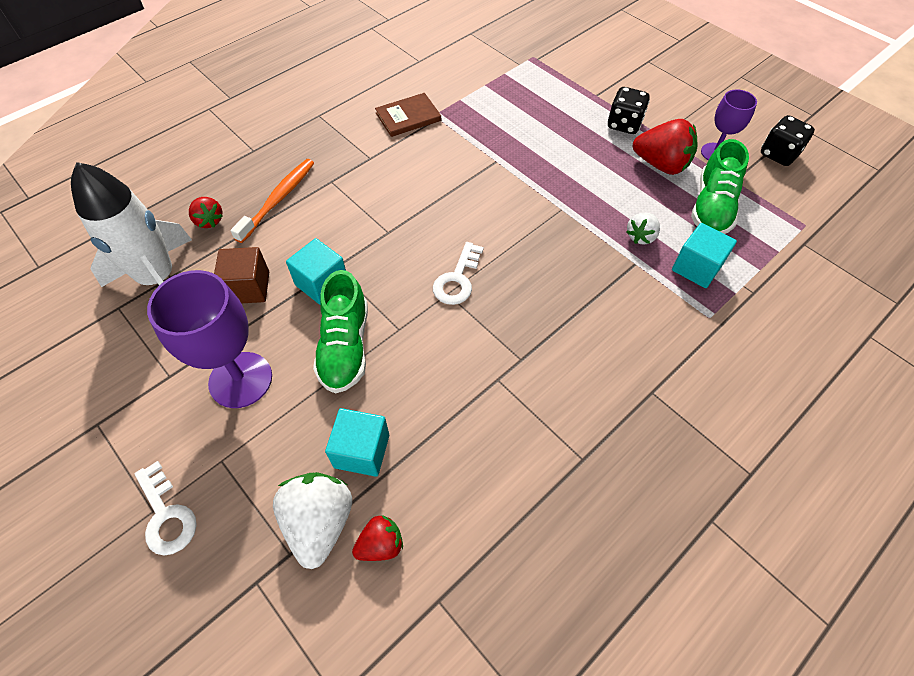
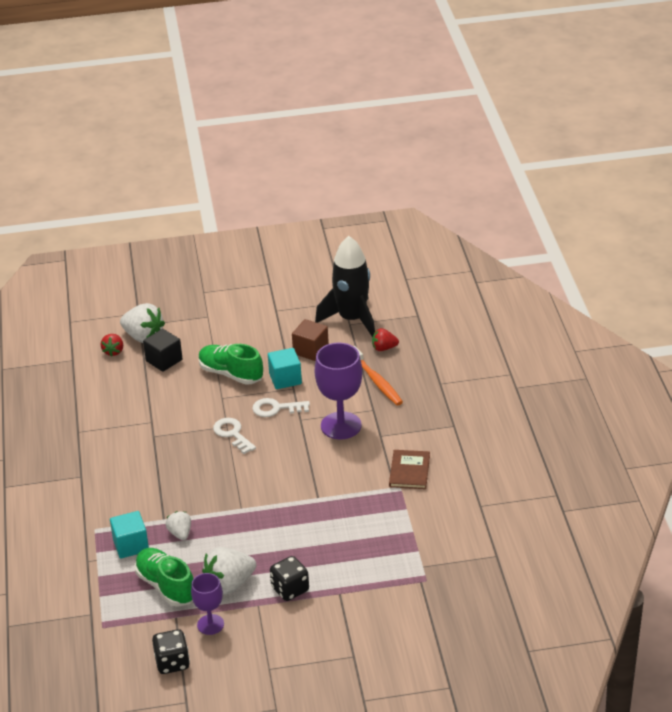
camera: 125 degrees right, 20 degrees down
white rocket [71,162,192,287] -> black rocket [315,236,375,337]
white key [135,461,197,555] -> white key moved to [252,398,310,417]
purple goblet [147,270,272,408] -> purple goblet moved to [315,343,363,439]
turquoise cube [325,408,389,477] -> black cube [143,329,182,372]
red strawberry [633,119,698,175] -> white strawberry [202,547,256,595]

